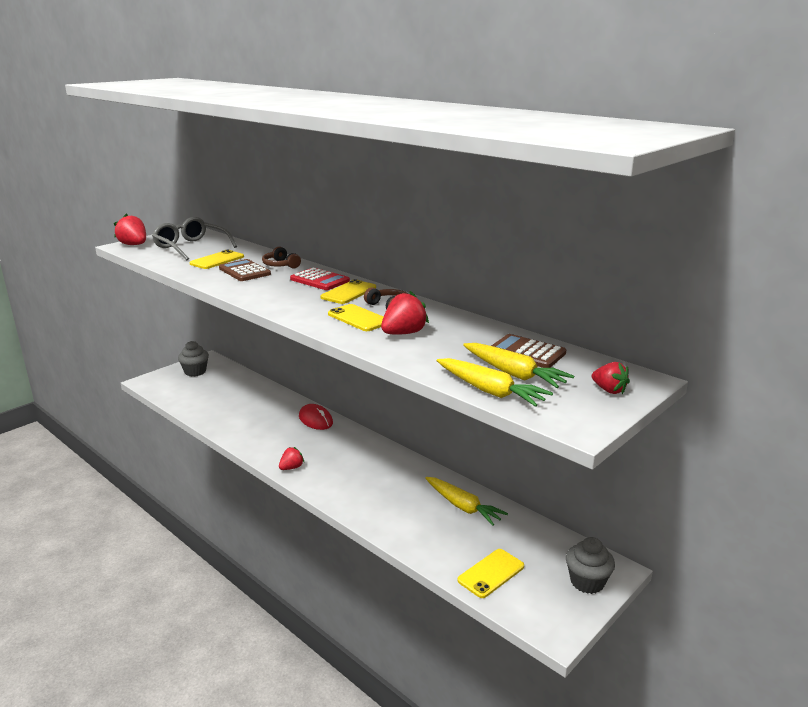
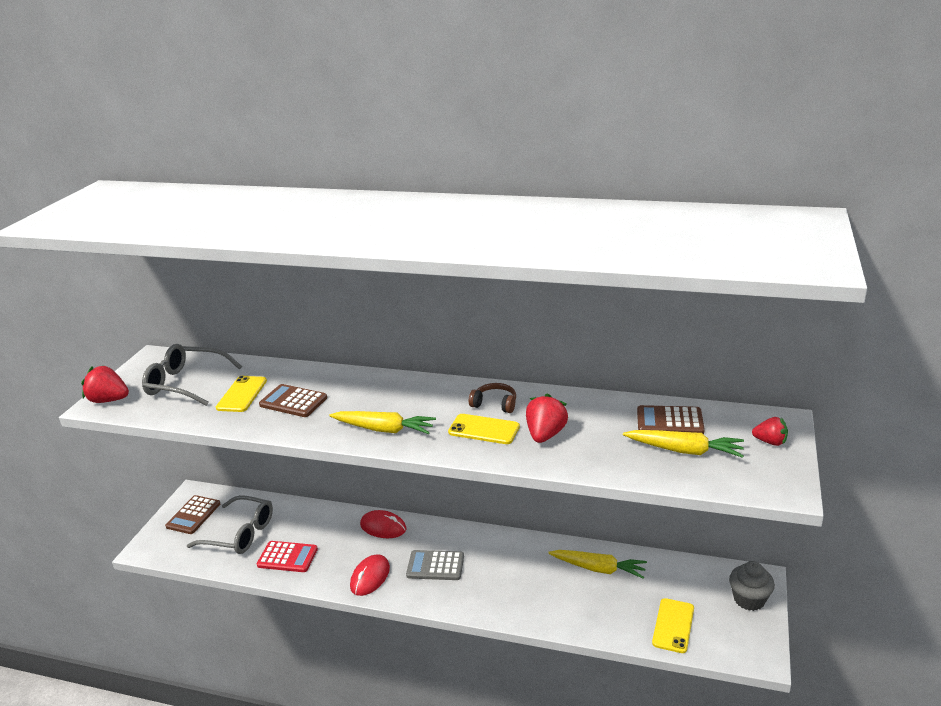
camera: 25 degrees left, 5 degrees up
grey cupcake [178,341,209,377] -> brown calculator [165,495,220,534]
brown headphones [262,247,301,269] -> none
red strawberry [279,447,304,470] -> none
red calculator [290,267,350,290] -> red calculator moved to [257,541,318,572]
yellow phone [321,279,376,304] -> none
yellow carrot [437,358,553,407] -> yellow carrot moved to [329,411,436,434]
none -> grey glasses [187,495,273,554]
none -> red mouse [350,554,390,596]
none -> grey calculator [406,550,464,580]

